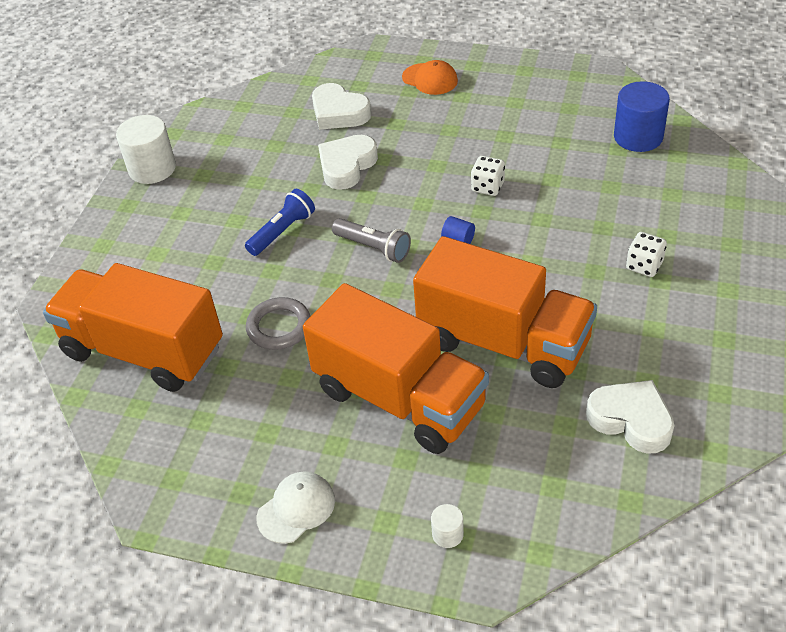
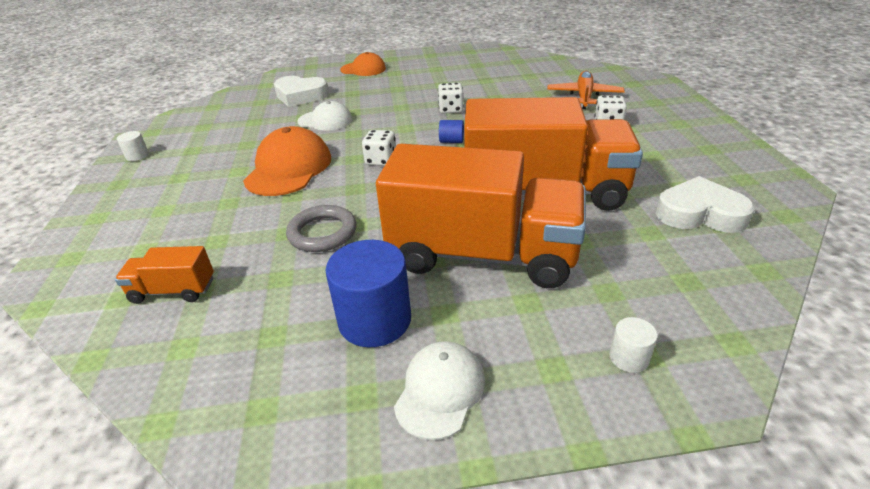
camera: 25 degrees left, 10 degrees down
orange truck [43,263,223,392] -> orange truck [115,246,214,304], size x0.42
white cylinder [116,115,176,184] -> white cylinder [117,131,149,161], size x0.47
blue flashlight [245,189,315,256] -> orange cap [243,126,331,196]
white heart [318,135,378,190] -> white cap [298,101,352,131]
grey flashlight [332,218,411,263] -> white dice [362,130,396,166]
blue cylinder [614,81,670,152] -> blue cylinder moved to [326,240,411,347]
none -> orange plane [547,71,625,109]

